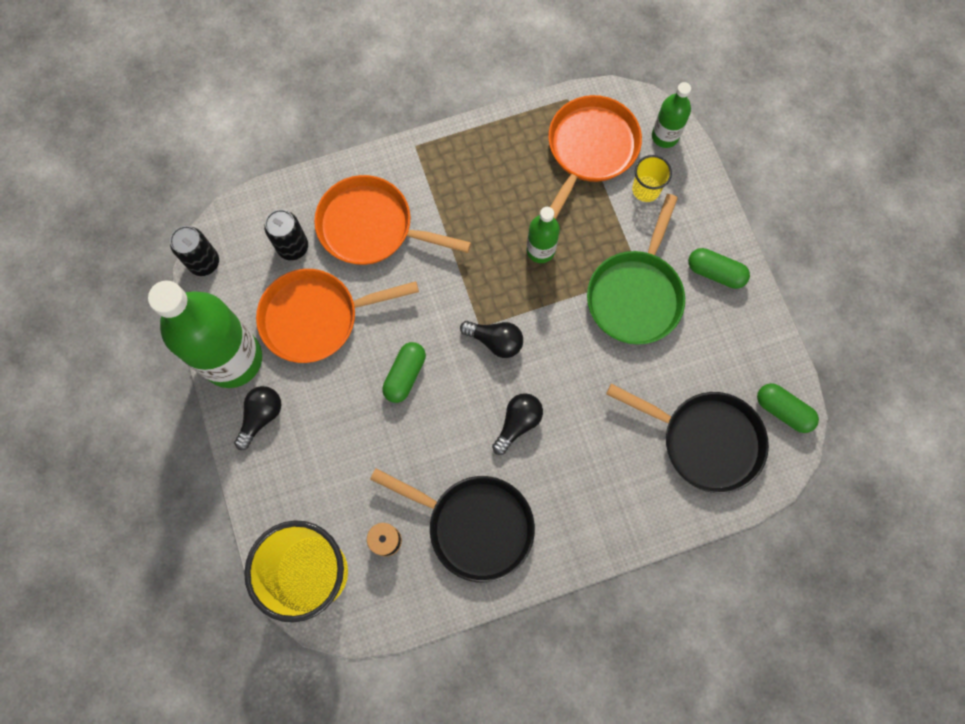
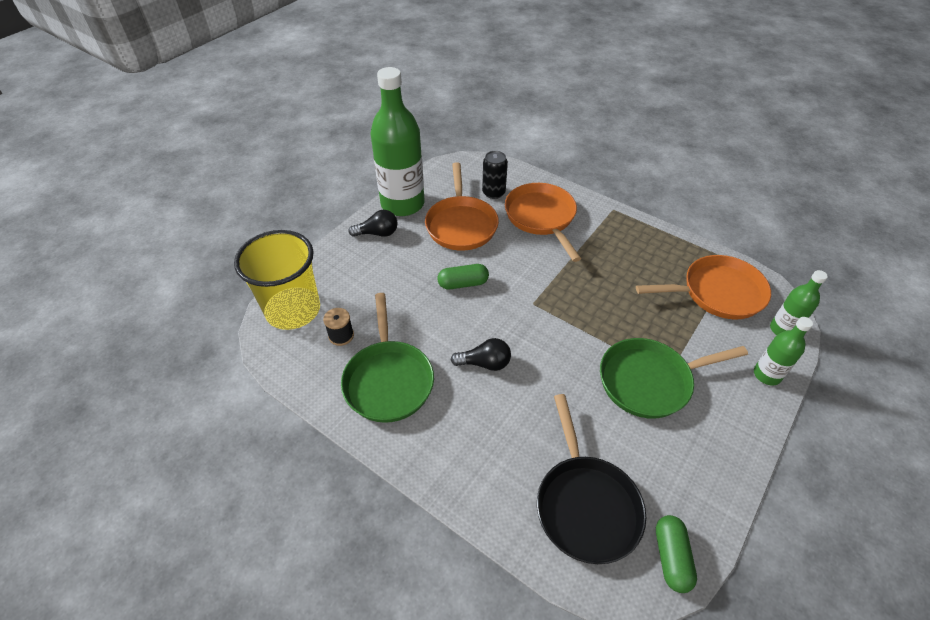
camera: 55 degrees right, 25 degrees down
black can [170,226,219,276] -> none
orange pan [256,269,419,363] -> orange pan turned 135 degrees counterclockwise [425,162,499,251]
black pan [370,469,535,583] -> green pan [341,293,434,423]
black light bulb [460,321,523,358] -> none
green bottle [526,207,560,263] -> green bottle moved to [754,317,813,385]
yellow cup [632,155,672,202] -> none
green capsule [688,248,750,289] -> none

